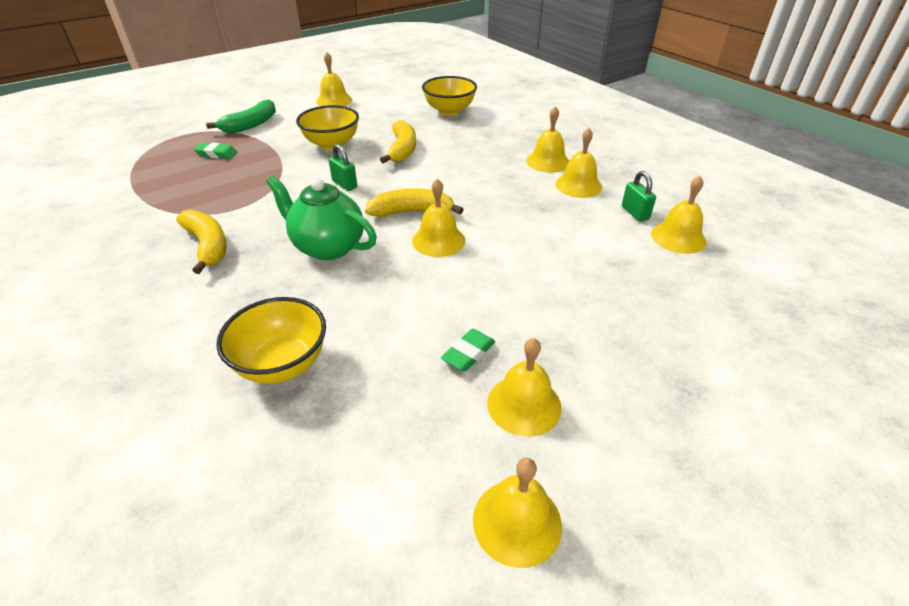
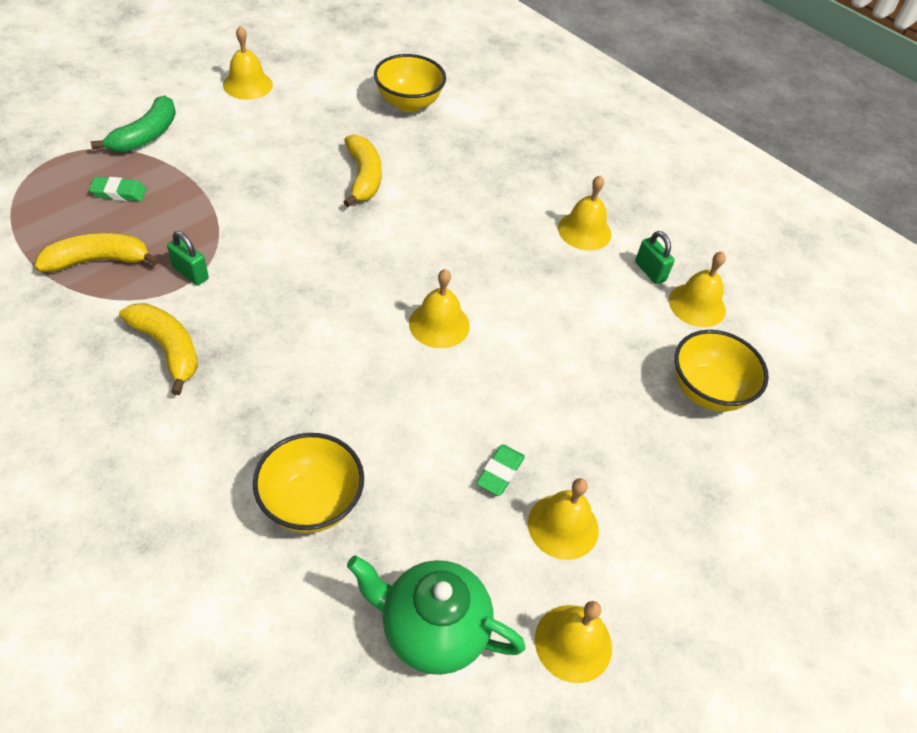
camera: 15 degrees left, 10 degrees up
green teapot [266,176,377,260] -> green teapot moved to [347,556,526,675]
yellow bowl [296,105,359,150] -> yellow bowl moved to [675,330,769,412]
green padlock [329,144,357,191] -> green padlock moved to [167,231,209,285]
yellow banana [365,188,464,217] -> yellow banana moved to [34,233,159,272]
yellow bell [526,106,569,173] -> none

